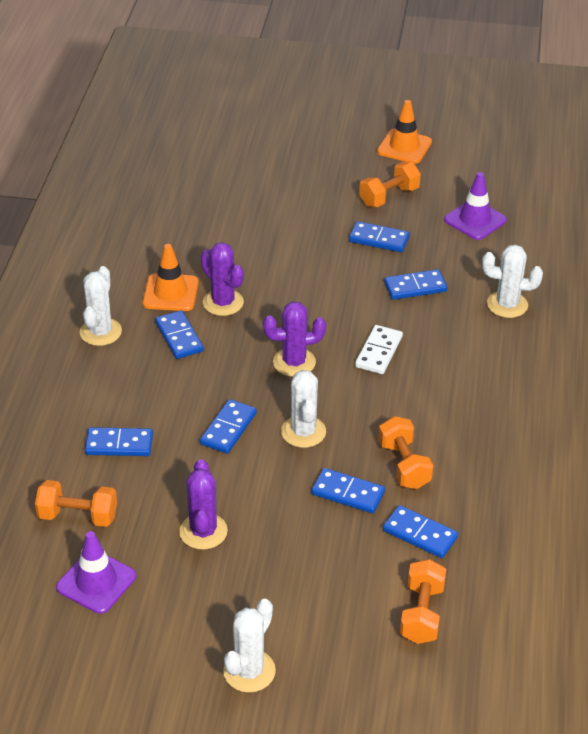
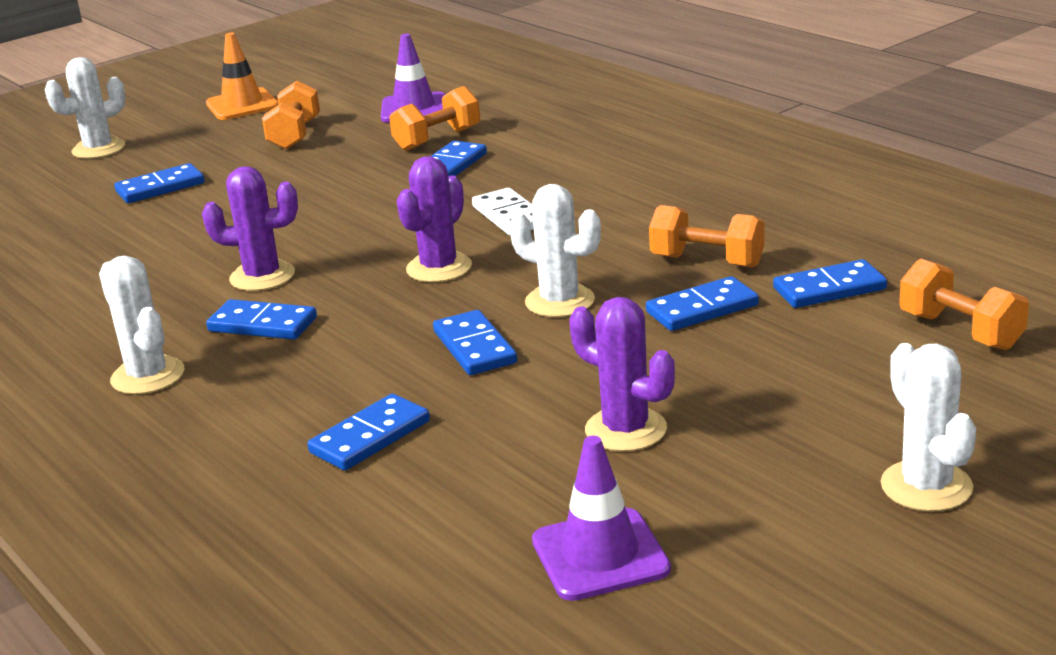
camera: 45 degrees left, 15 degrees down
orange dumbbell [35,480,117,527] -> orange dumbbell moved to [389,86,480,151]
orange traffic cone [143,244,199,311] -> none
blue domino [349,221,410,252] -> blue domino moved to [114,163,205,203]
white cactus [482,245,543,318] -> white cactus moved to [45,57,125,159]

